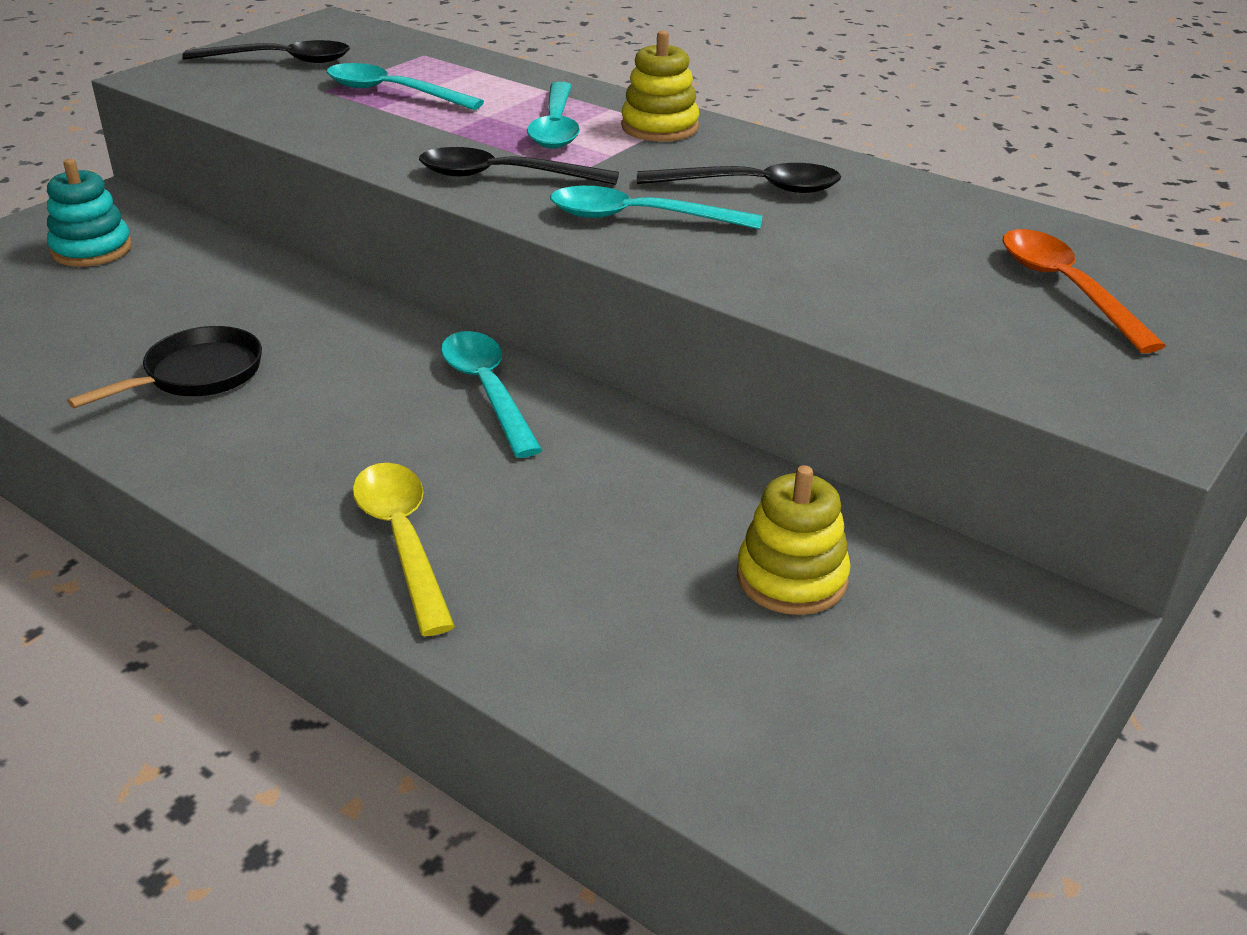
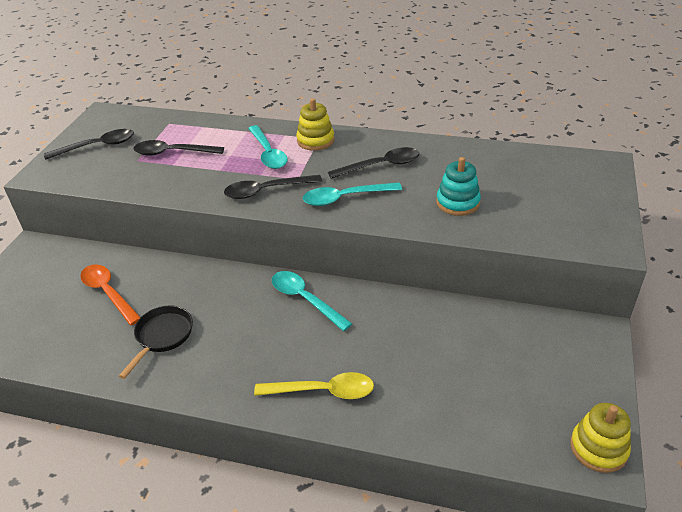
camera: 20 degrees left, 5 degrees up
turquoise stacking toy [47,159,132,267] -> turquoise stacking toy moved to [436,157,481,216]
turquoise spoon [327,63,484,110] -> black spoon [133,140,224,156]
yellow spoon [352,463,455,636] -> yellow spoon turned 135 degrees clockwise [254,372,374,399]
yellow stacking toy [737,465,851,615] -> yellow stacking toy moved to [570,403,631,473]
orange spoon [1003,229,1166,353] -> orange spoon moved to [80,264,141,325]

